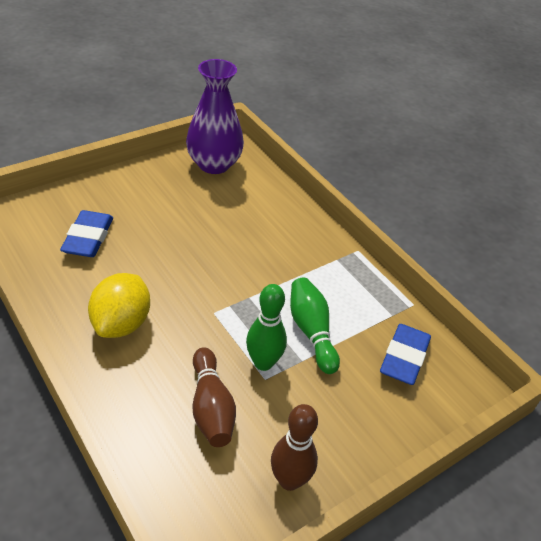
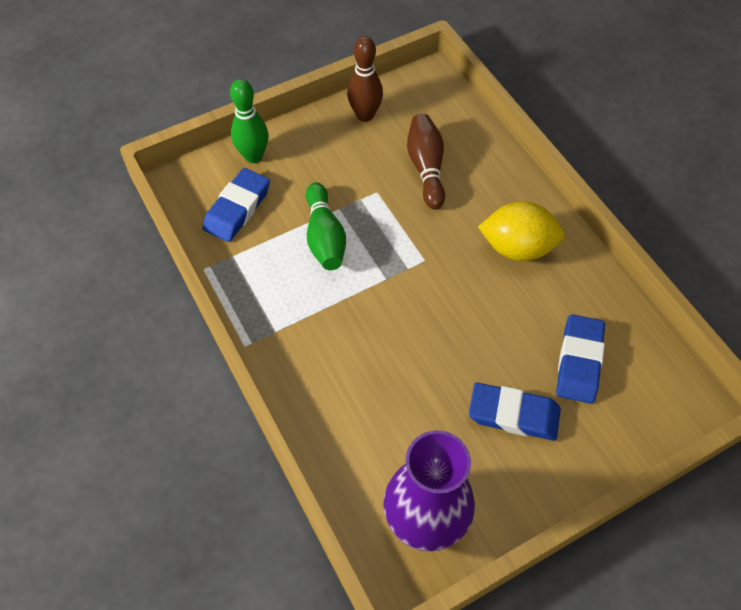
camera: 170 degrees left, 15 degrees up
yellow lemon [88,273,150,338] -> yellow lemon turned 75 degrees clockwise [478,201,565,261]
green bowling pin [246,284,287,371] -> green bowling pin moved to [230,79,268,163]
none -> blue eraser [469,383,561,441]

